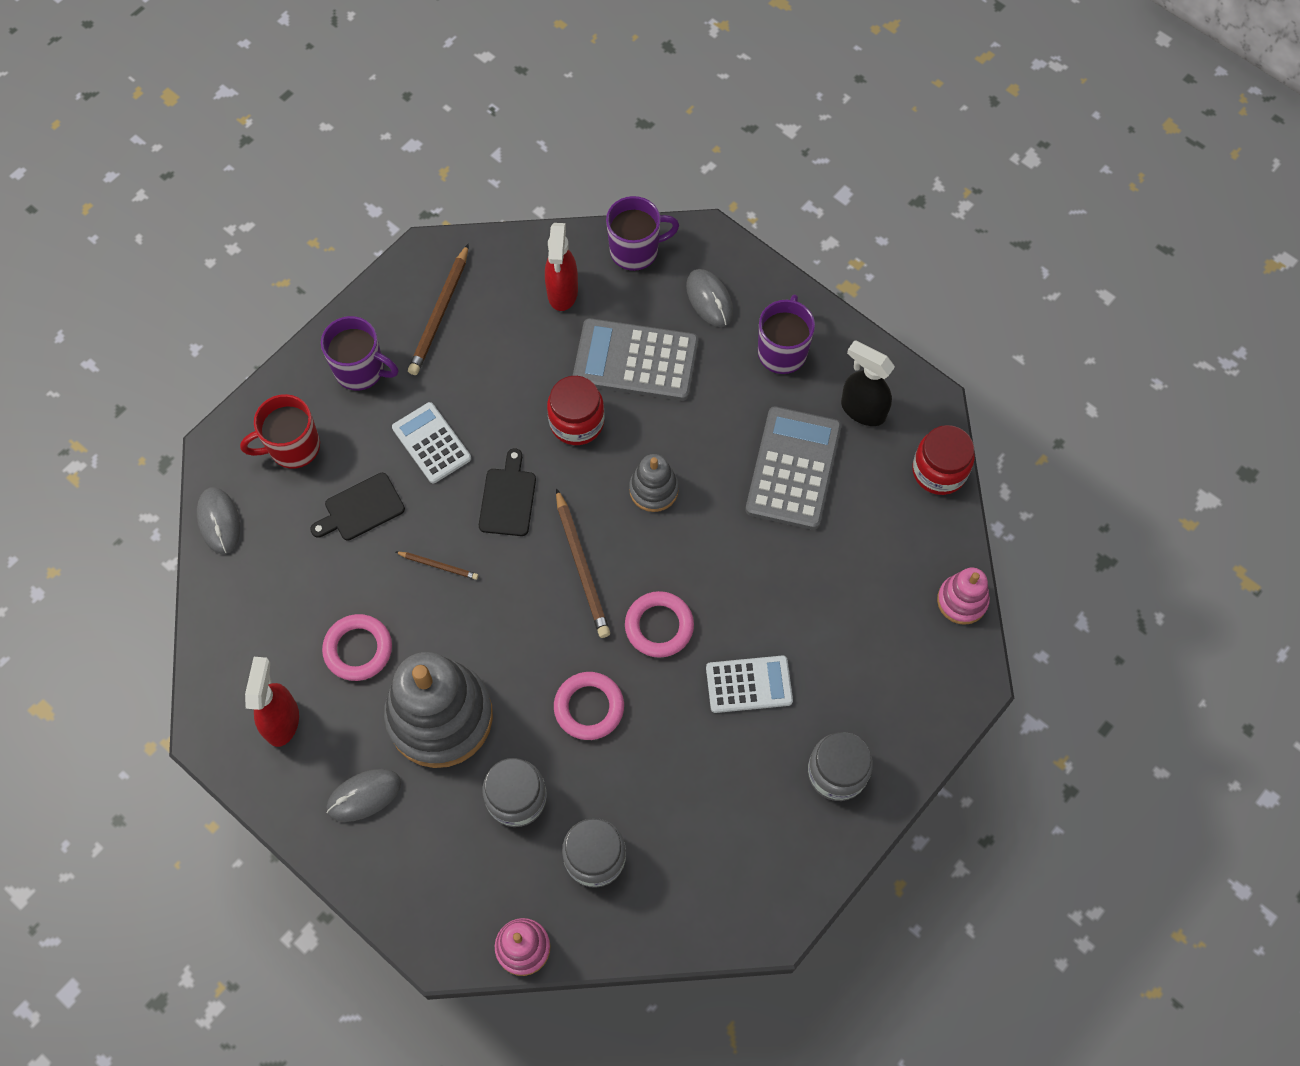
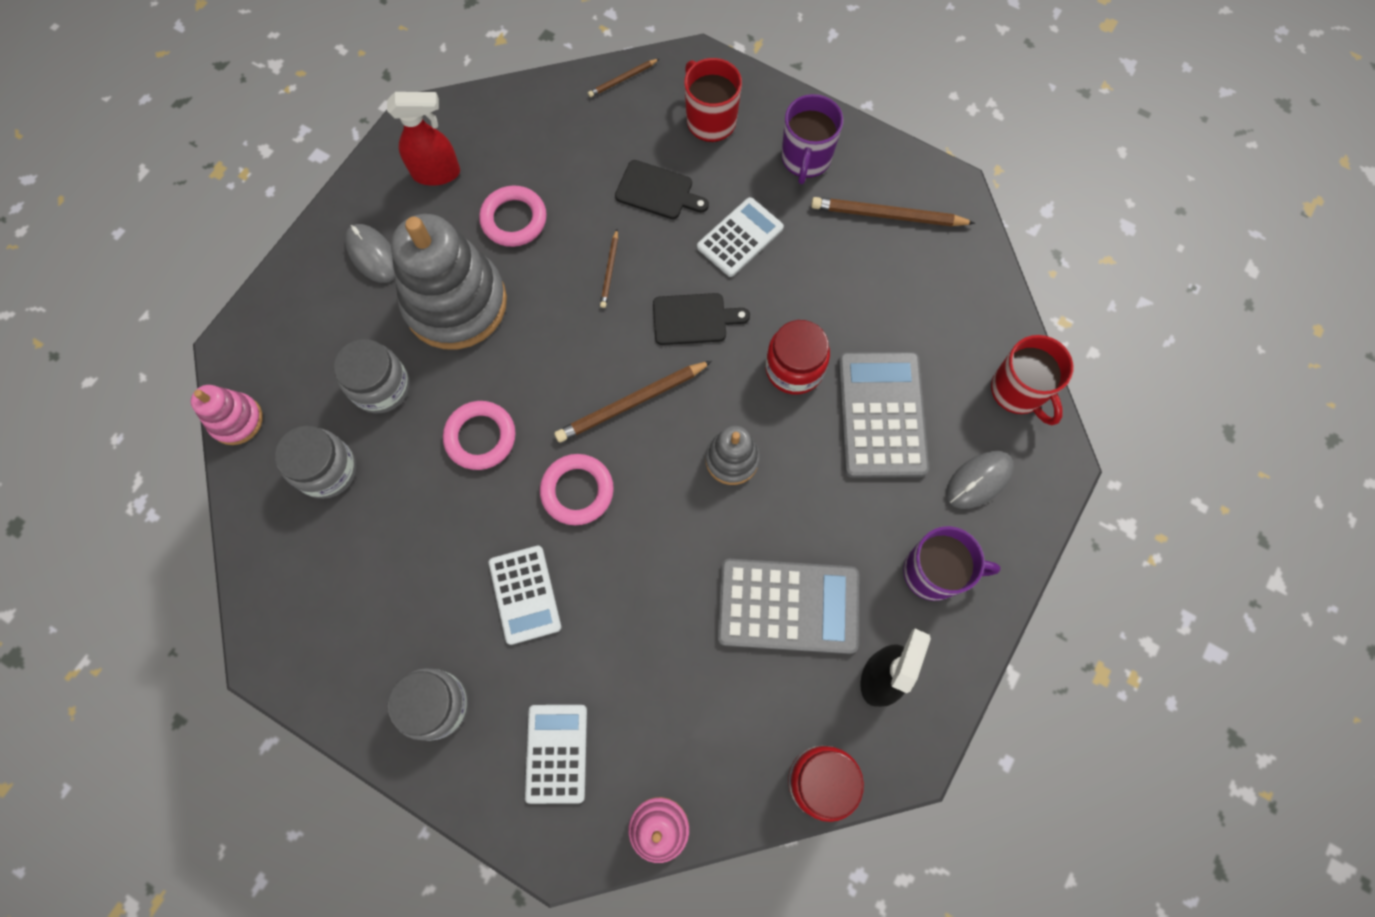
camera: 80 degrees right, 5 degrees up
grey mouse [197,487,240,554] -> brown pencil [588,59,659,97]
black cutting board [310,473,405,541] -> black cutting board turned 150 degrees clockwise [615,160,709,219]
red spray bottle [545,223,578,311] -> none
purple mug [606,196,679,271] -> red mug [991,335,1073,425]
none -> white calculator [525,705,587,804]

